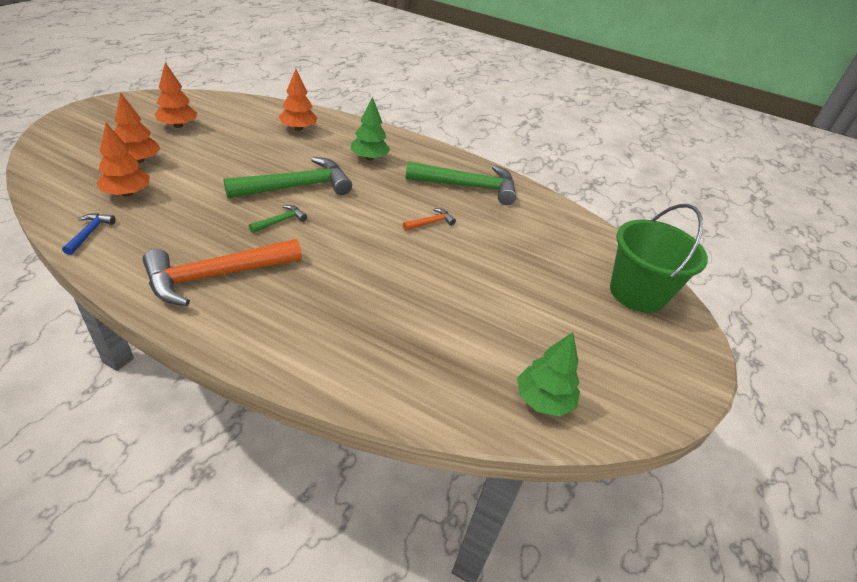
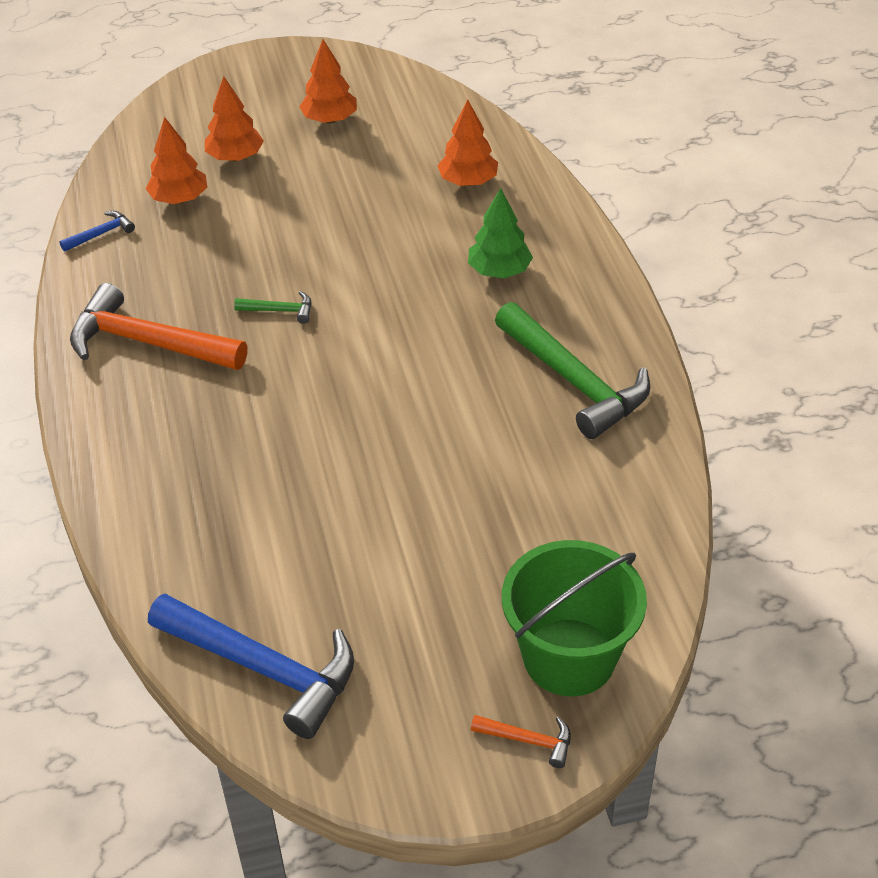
camera: 55 degrees right, 5 degrees up
green hammer [223,157,352,198] -> none
orange hammer [403,208,456,231] -> orange hammer moved to [471,715,571,768]
green tree [517,332,580,417] -> blue hammer [148,594,354,739]

